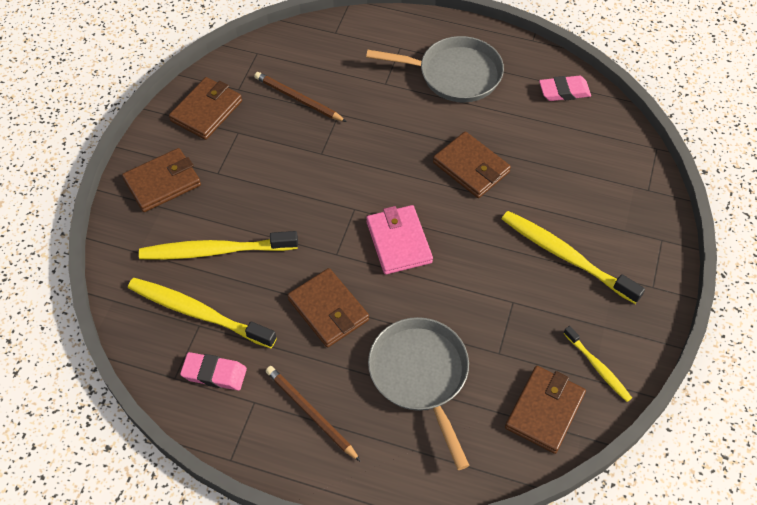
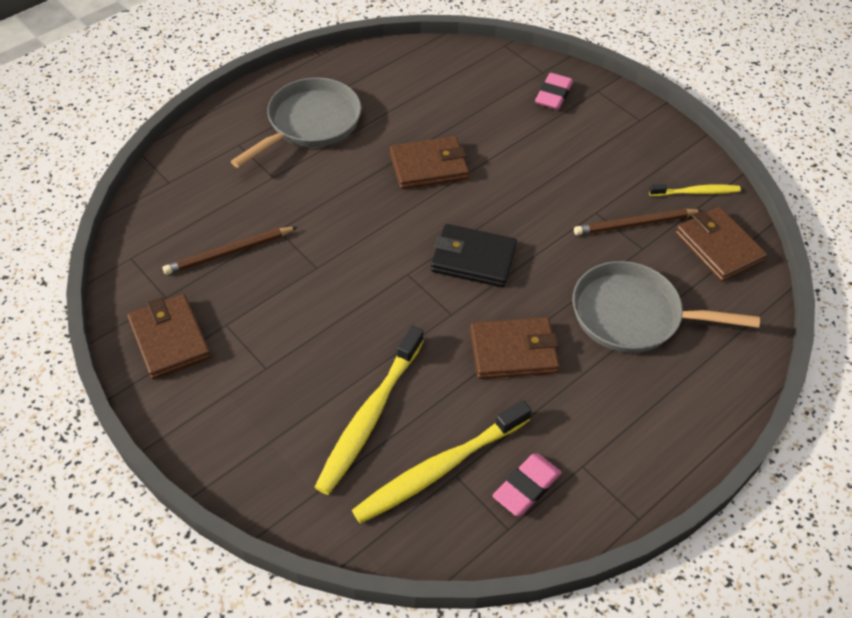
camera: 60 degrees left, 5 degrees down
brown wallet [122,148,201,212] -> none
brown pencil [266,366,361,462] -> brown pencil moved to [574,209,702,235]
pink wallet [366,205,433,275] -> black wallet [431,224,517,287]
yellow toothbrush [502,211,645,304] -> none
pink eraser [539,76,591,101] -> pink eraser moved to [535,73,573,110]

